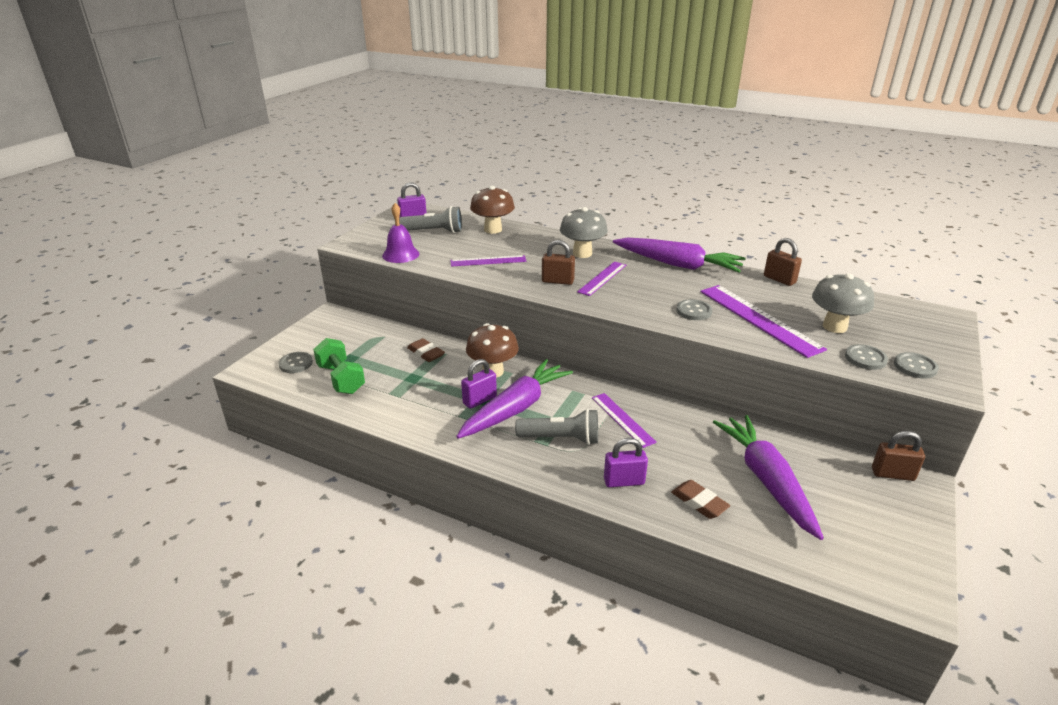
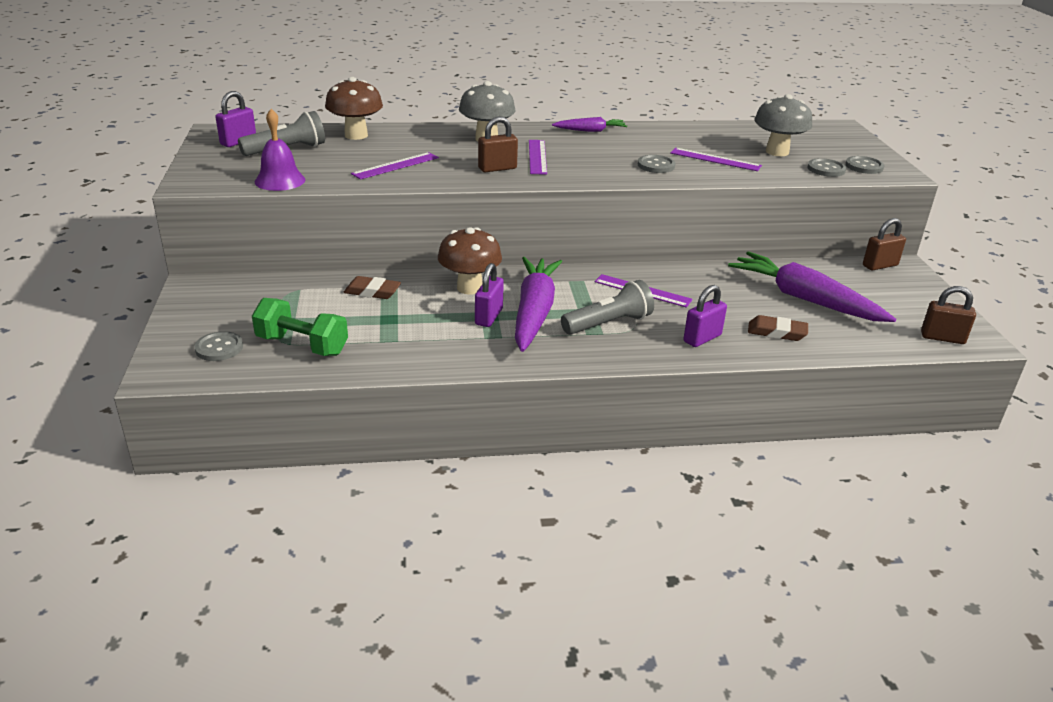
camera: 35 degrees left, 0 degrees up
purple carrot [613,238,746,272] -> purple carrot [552,117,627,132], size x0.51
purple ruler [700,285,827,358] -> purple ruler [670,148,762,171], size x0.60
brown padlock [764,238,802,286] -> brown padlock moved to [921,286,976,344]

